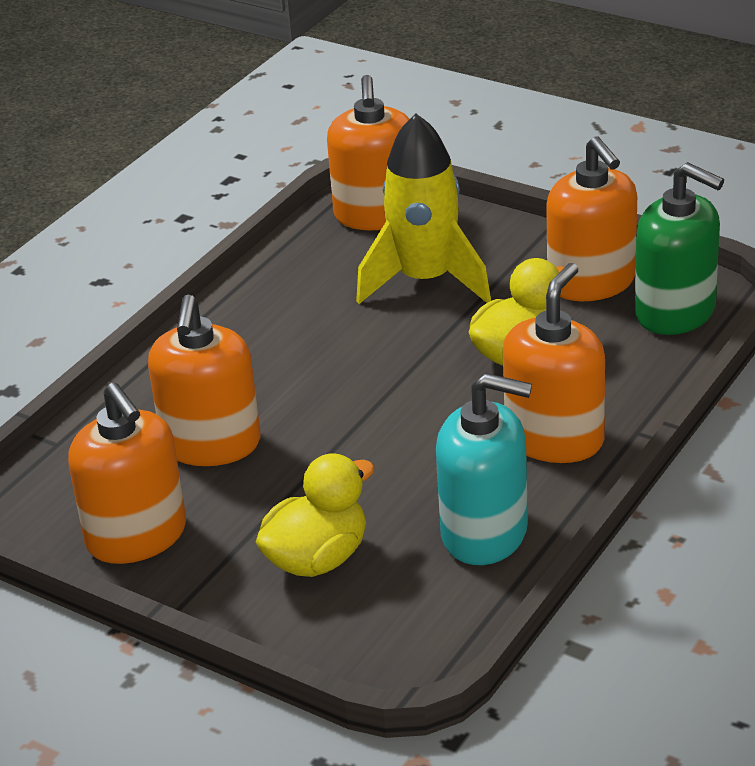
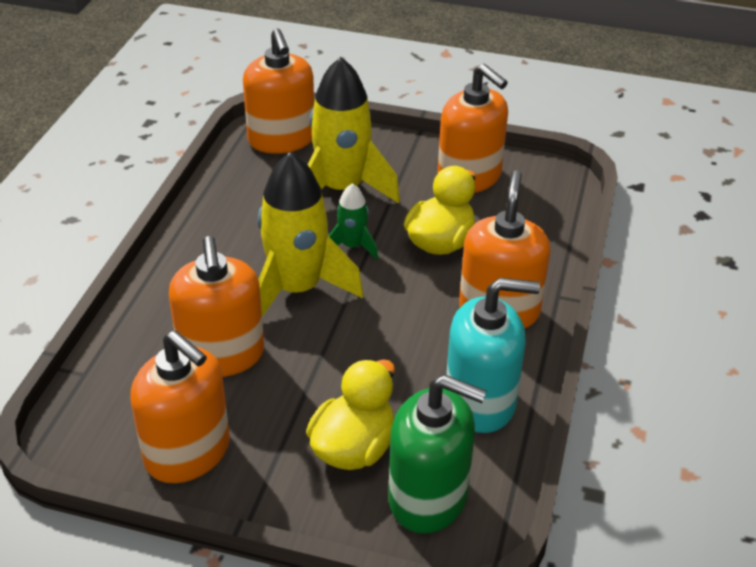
camera: 20 degrees left, 5 degrees up
green soap dispenser [635,162,724,335] -> green soap dispenser moved to [388,374,487,534]
none -> yellow rocket [258,152,363,317]
none -> green rocket [328,183,378,260]

